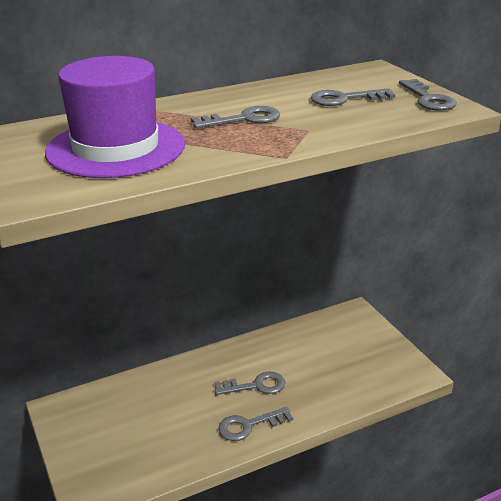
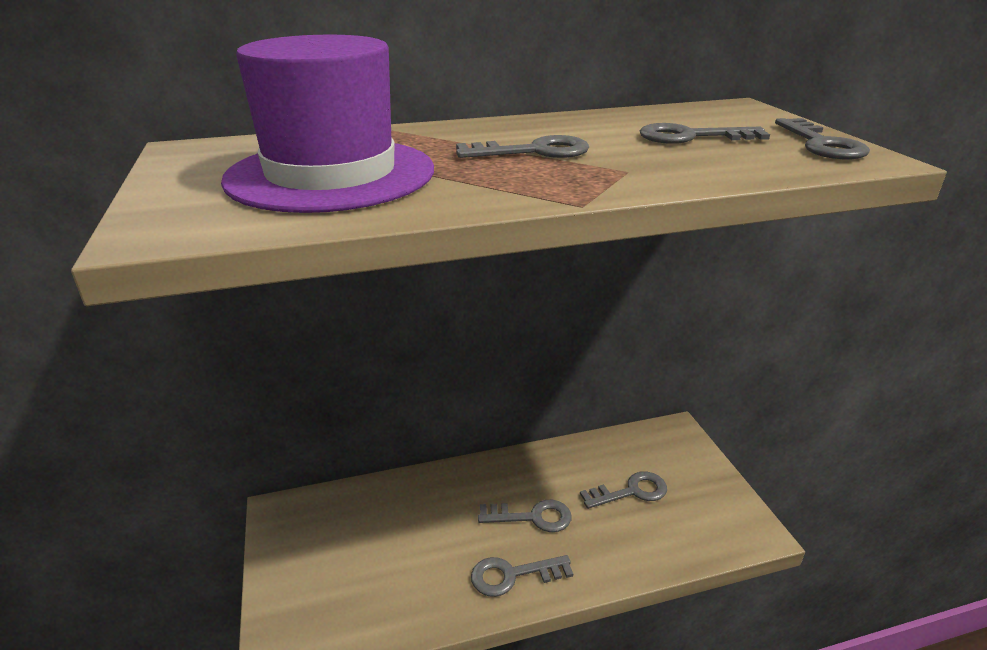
camera: 10 degrees right, 0 degrees up
none -> grey key [580,471,667,509]

